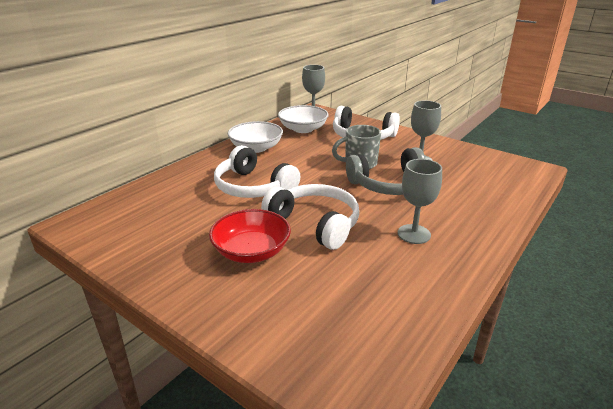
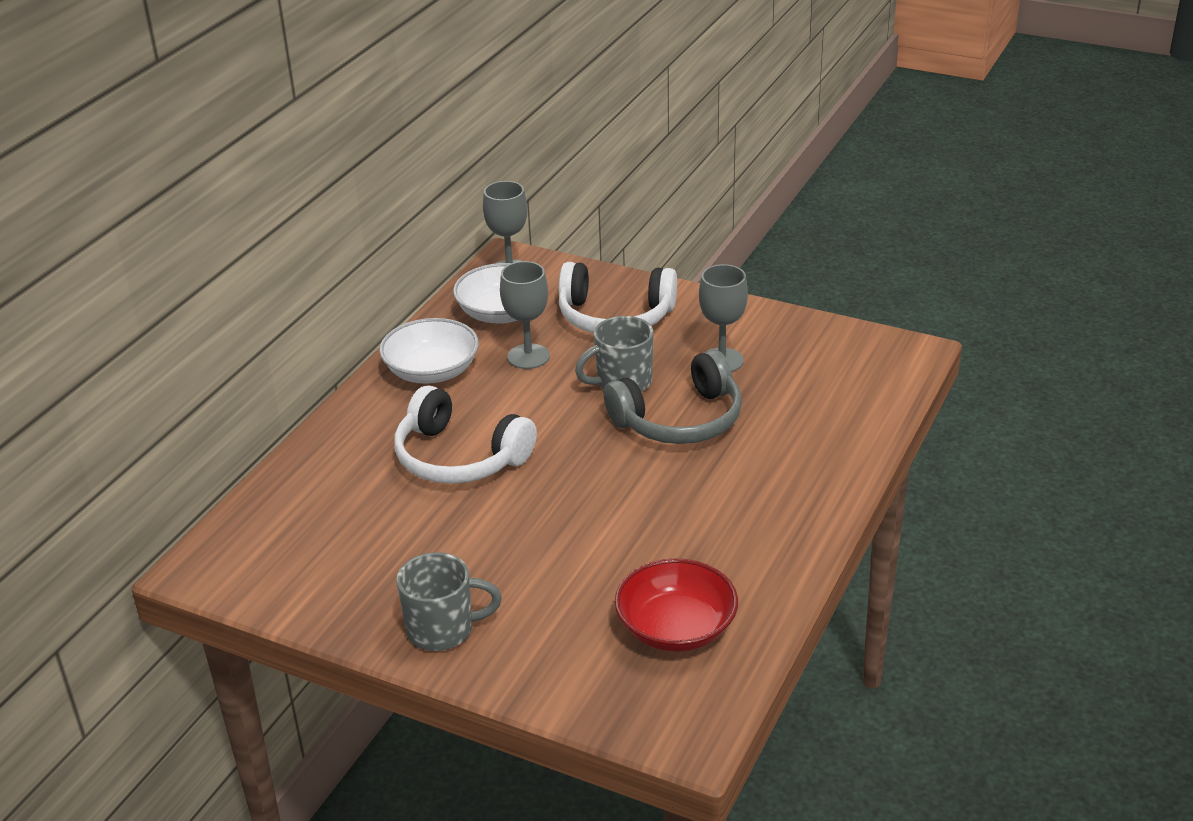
camera: 10 degrees left, 5 degrees up
red bowl [209,209,291,263] -> red bowl moved to [615,558,738,652]
white headphones [261,184,359,250] -> none
grey goblet [398,159,442,244] -> grey goblet moved to [500,261,550,369]
none -> grey mug [396,552,502,651]

